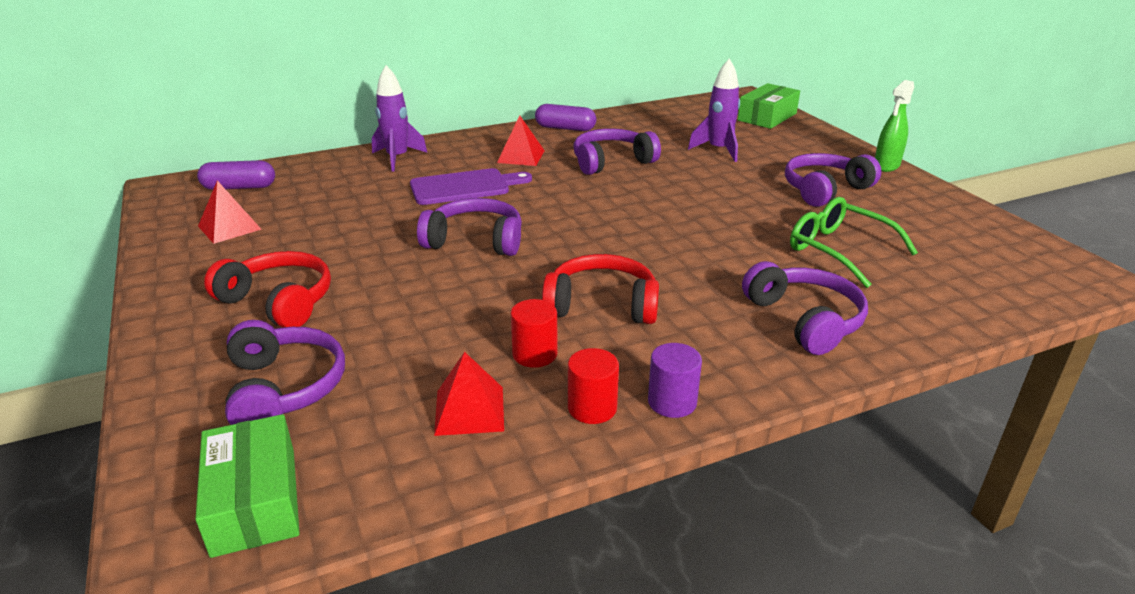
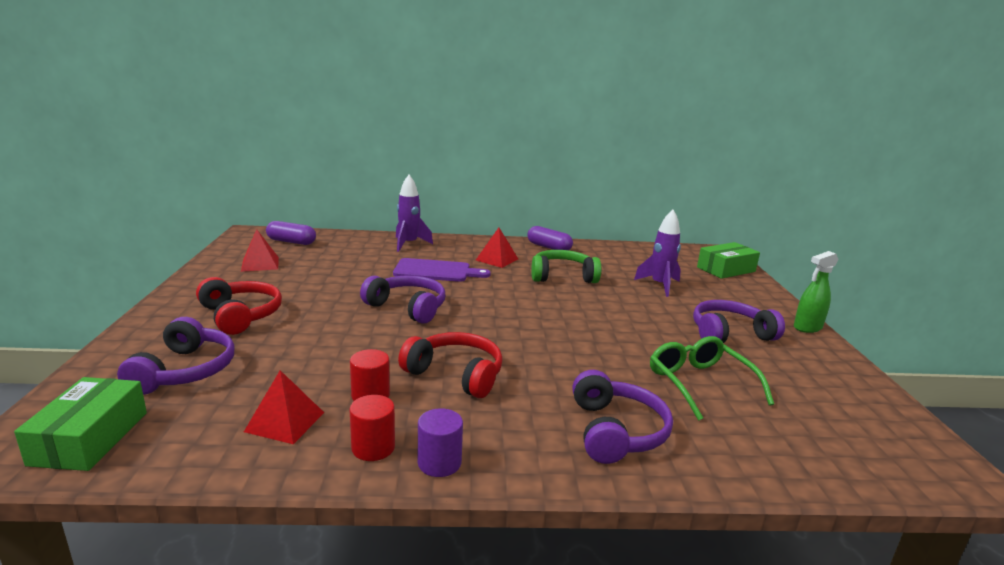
camera: 20 degrees right, 10 degrees down
purple headphones [573,128,661,175] -> green headphones [531,250,601,283]

